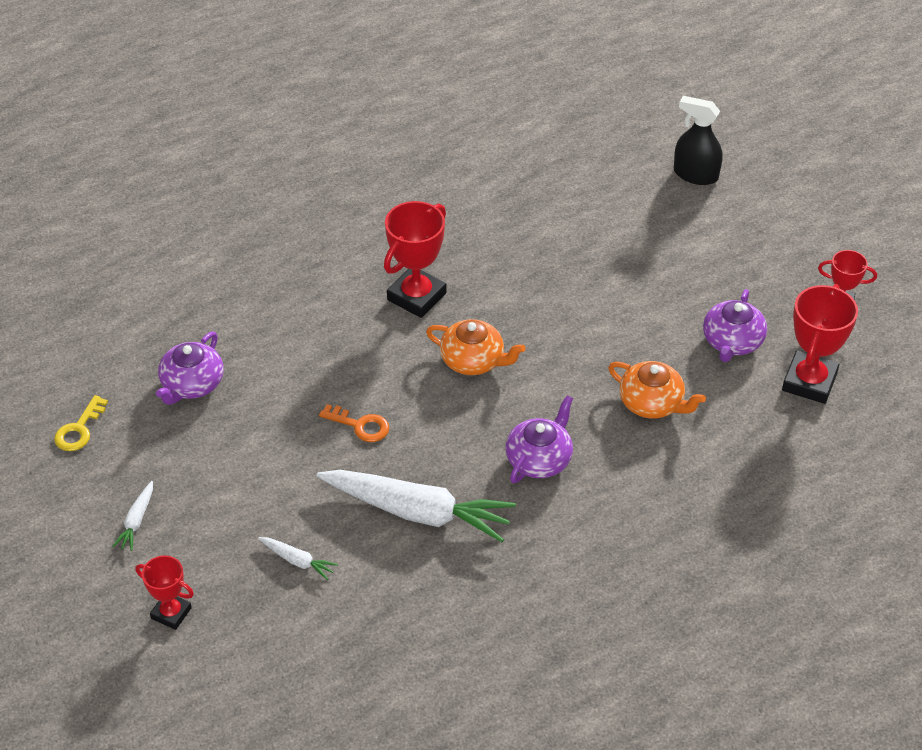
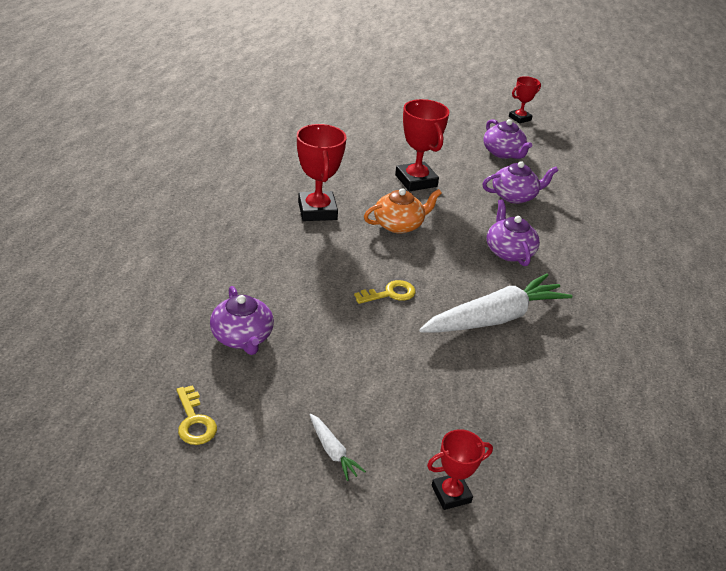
camera: 50 degrees left, 10 degrees down
white carrot [258,537,338,580] -> none
orange key [319,404,389,442] -> yellow key [354,280,415,304]
orange teapot [608,361,706,419] -> purple teapot [483,161,558,204]
black spray bottle [674,96,723,185] -> none
red trophy [782,284,858,404] -> red trophy moved to [395,99,449,191]

